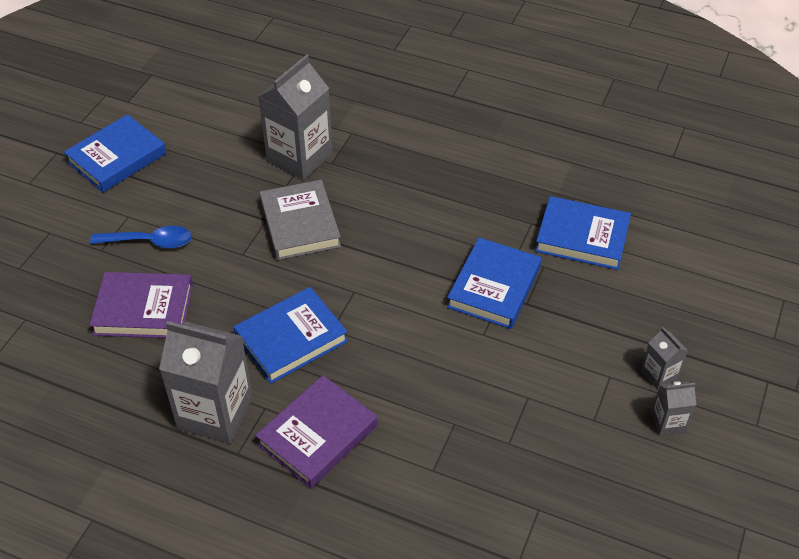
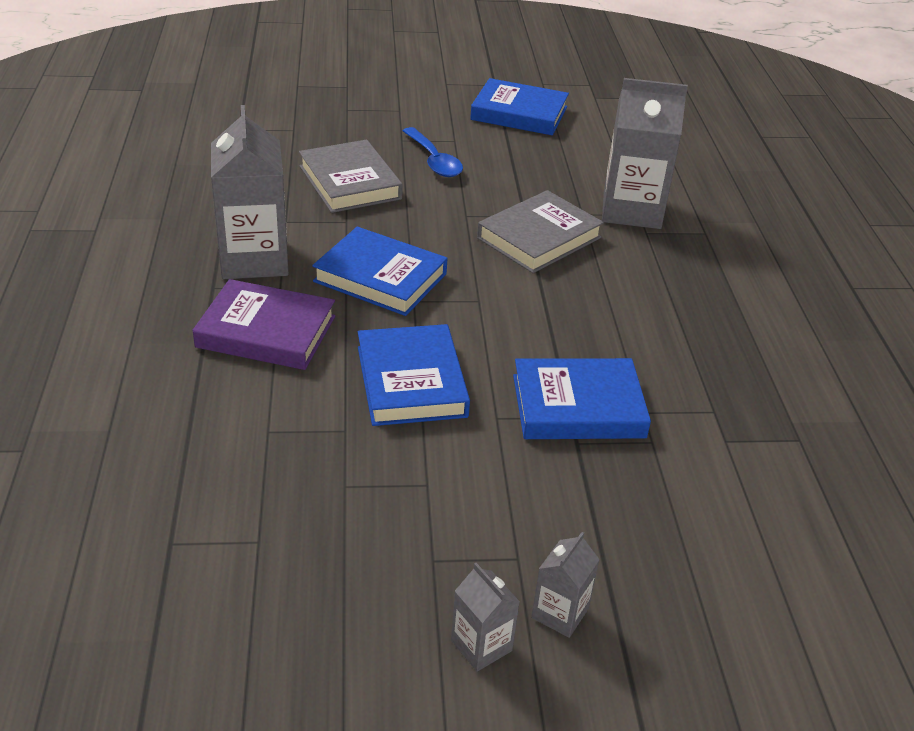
camera: 60 degrees right, 10 degrees down
purple book [89,272,193,338] -> grey book [299,140,403,213]
blue book [535,196,631,270] -> blue book moved to [358,324,470,426]

